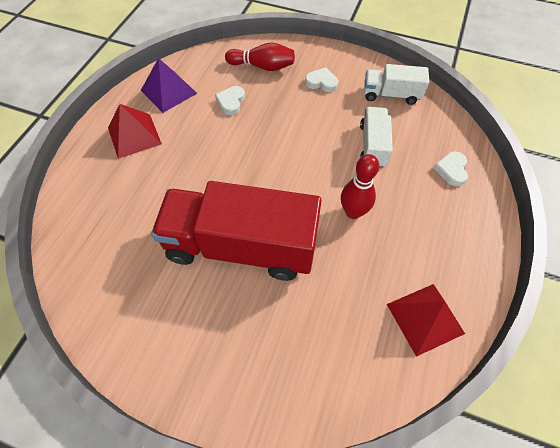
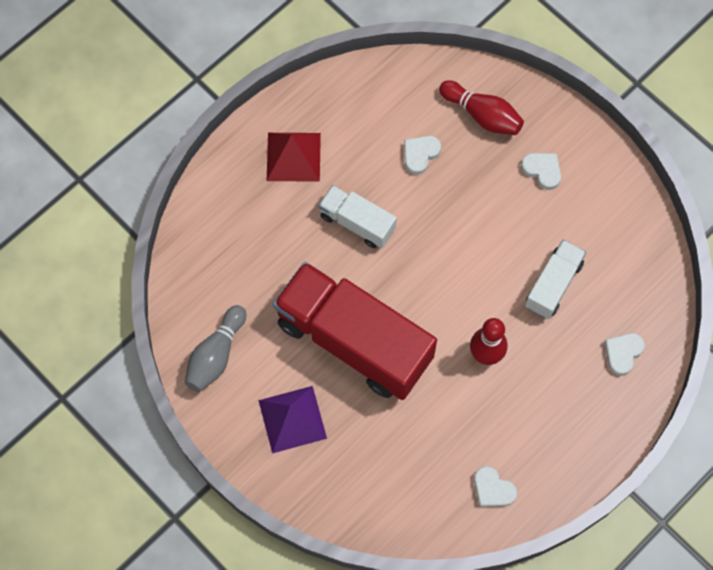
camera: 25 degrees right, 10 degrees up
purple pyramid [141,58,197,113] -> purple pyramid moved to [258,386,327,453]
white truck [364,64,429,105] -> white truck moved to [318,185,397,248]
red pyramid [387,284,465,357] -> white heart [474,466,517,507]
none -> grey bowling pin [185,305,246,392]

